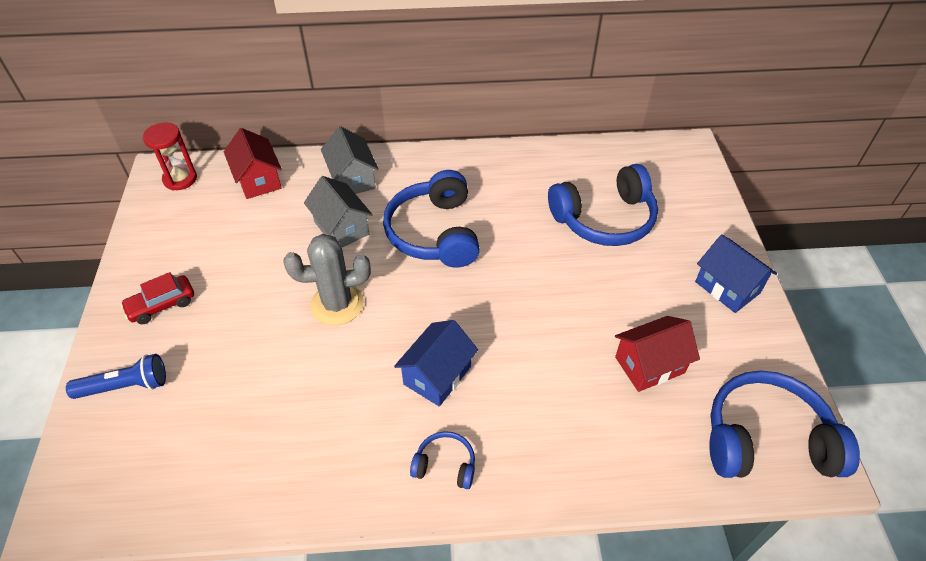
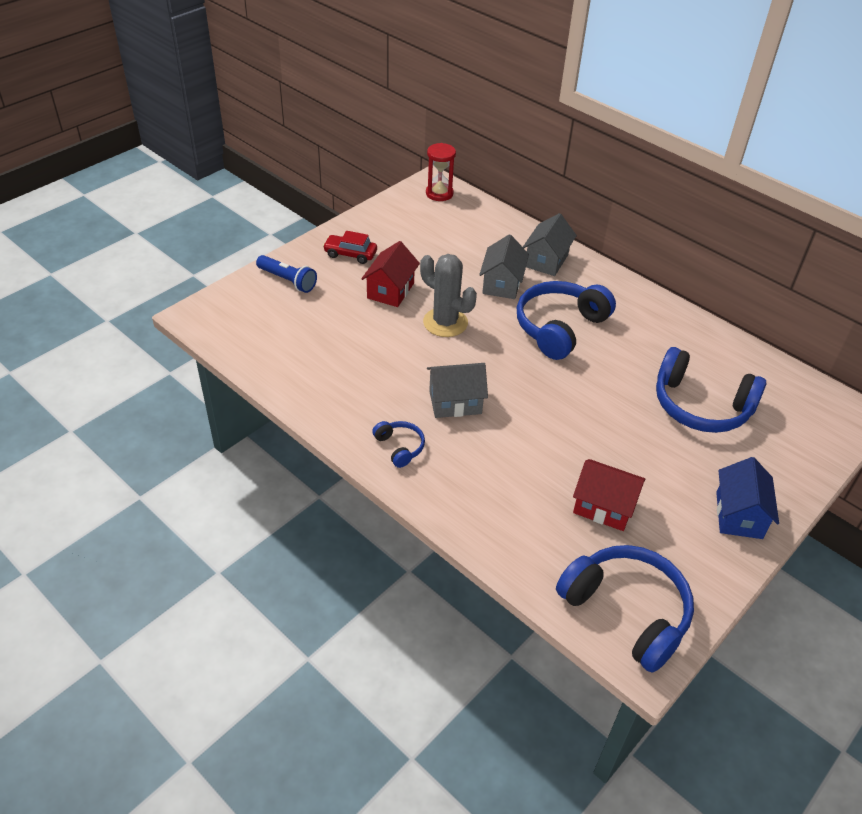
camera: 45 degrees right, 5 degrees down
red house [224,128,282,199] -> red house moved to [361,241,420,307]
blue house [394,320,478,407] -> grey house [427,363,488,418]

